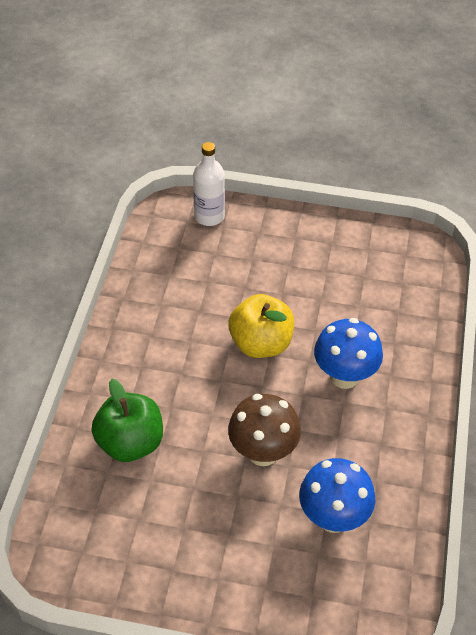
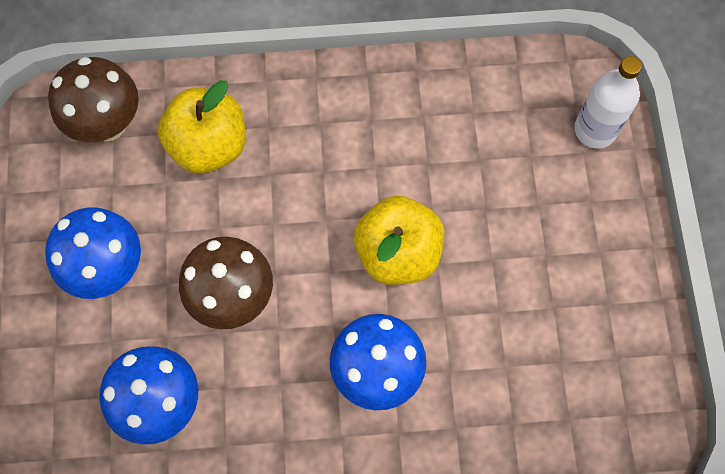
camera: 75 degrees right, 20 degrees up
green apple [91,379,163,462] -> yellow apple [158,80,246,173]
none -> blue mushroom [45,207,141,299]
none -> brown mushroom [48,57,139,142]

